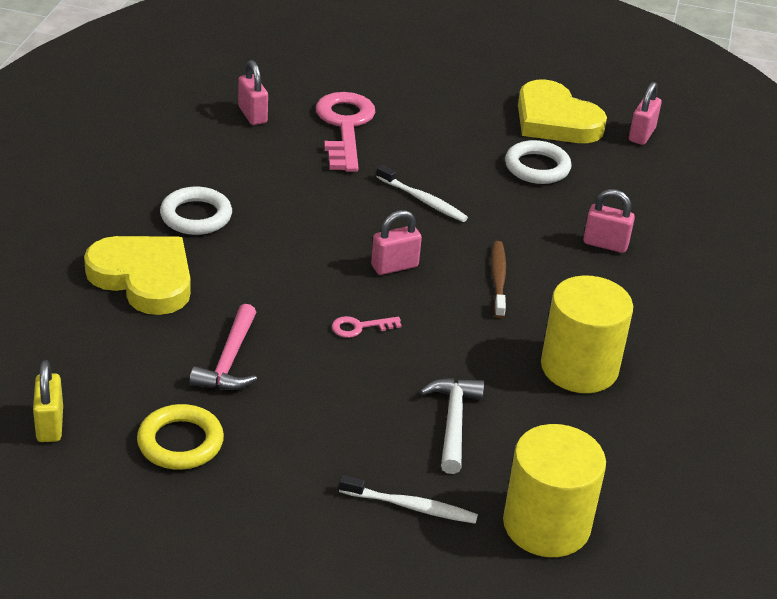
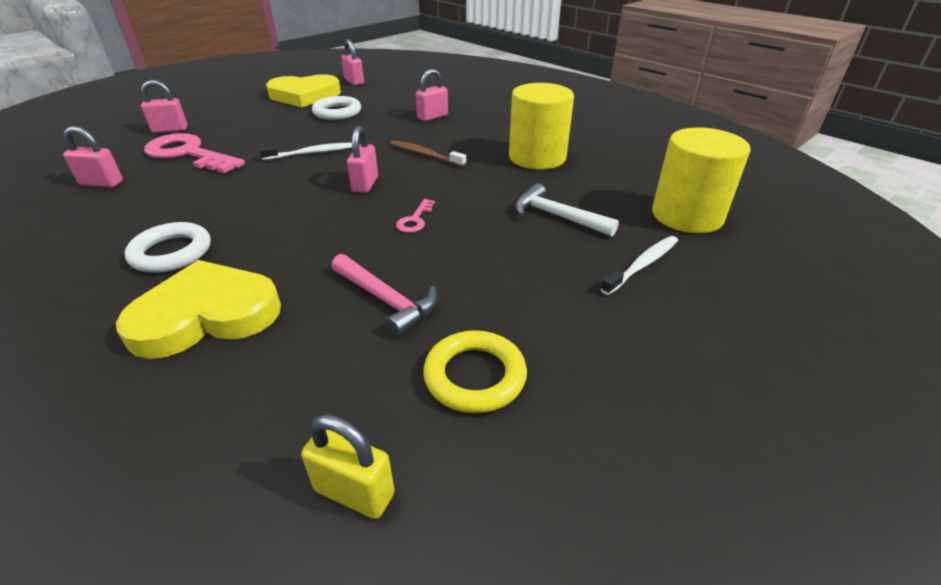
camera: 55 degrees left, 0 degrees up
none -> pink padlock [141,80,188,133]

